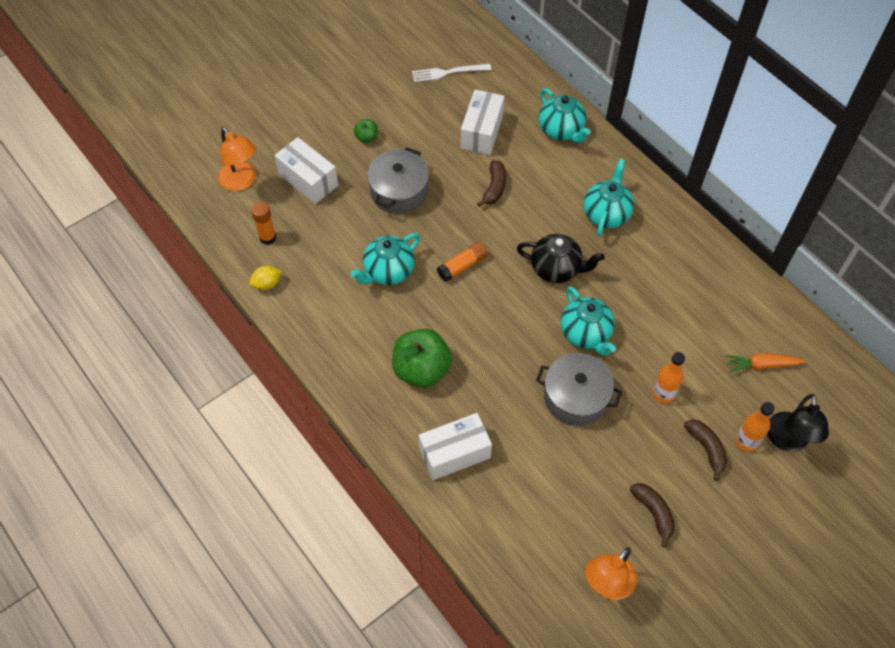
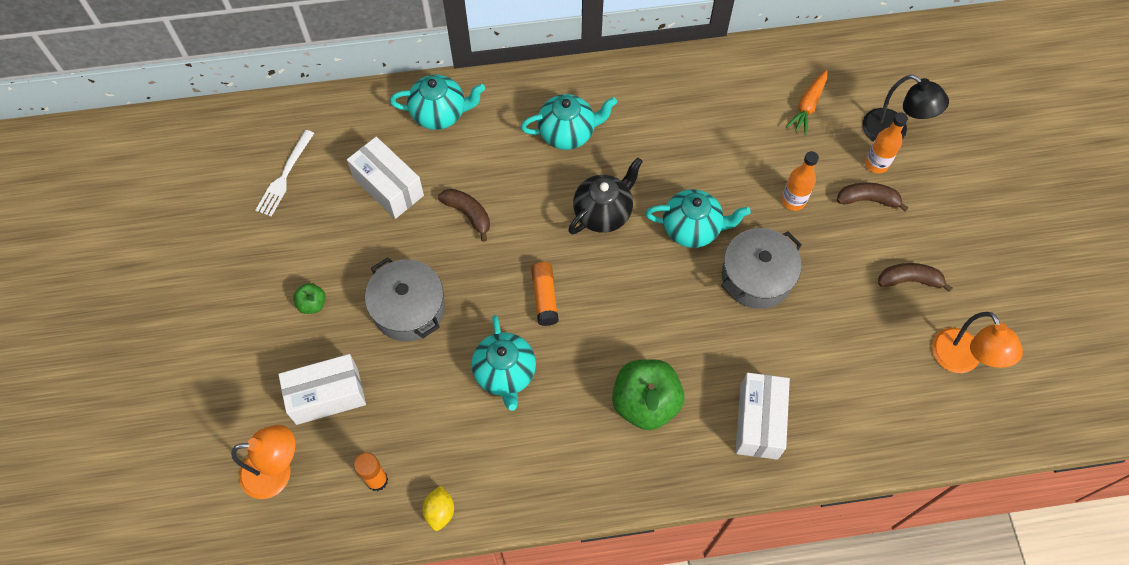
camera: 60 degrees left, 5 degrees up
turquoise teapot [583,159,634,236] -> turquoise teapot turned 120 degrees clockwise [521,94,617,150]

